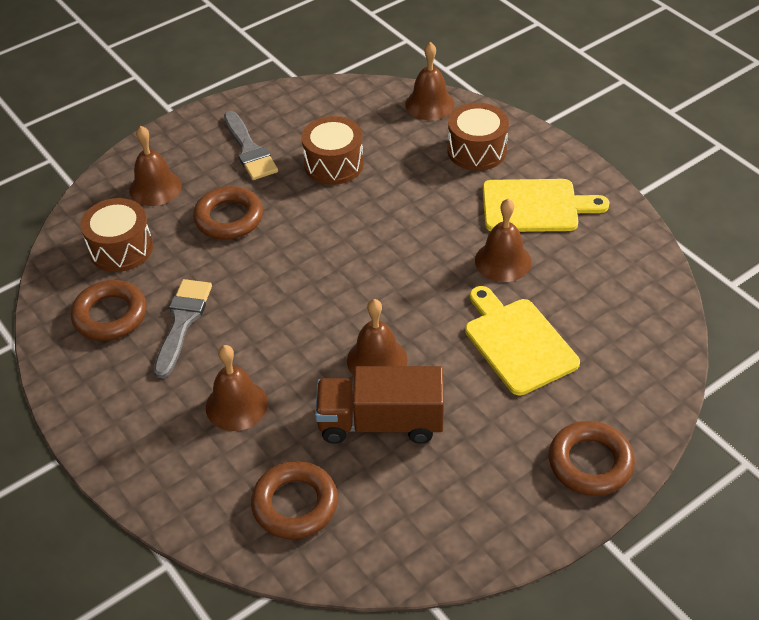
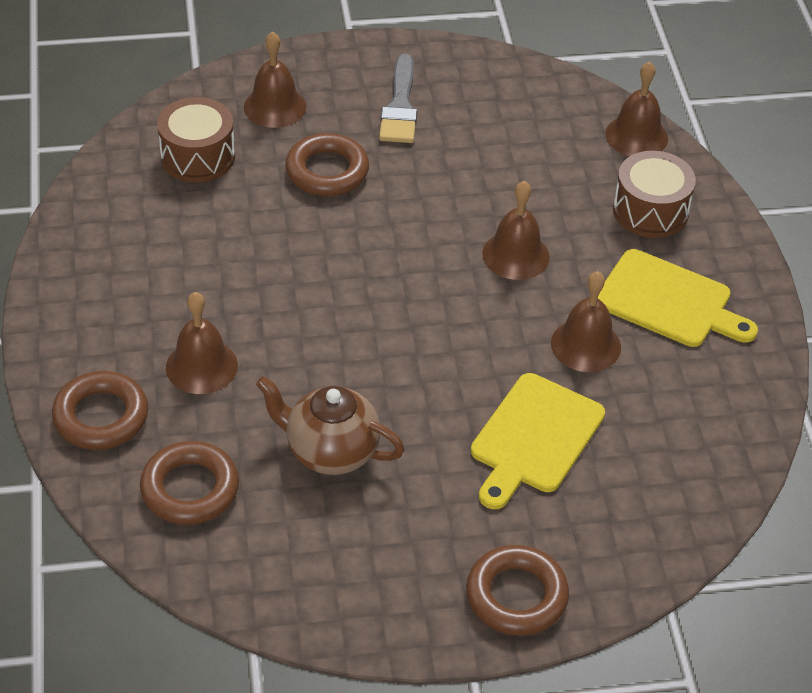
camera: 25 degrees right, 0 degrees up
brown ring [71,280,147,341] -> brown ring moved to [52,371,148,450]
grey brush [154,279,212,379] -> none
brown drum [301,116,364,185] -> none
brown truck [315,366,444,444] -> brown teapot [256,376,405,475]
brown bell [347,299,407,376] -> brown bell moved to [482,181,550,280]
yellow cutting board [465,286,580,395] -> yellow cutting board turned 150 degrees counterclockwise [471,373,605,509]

